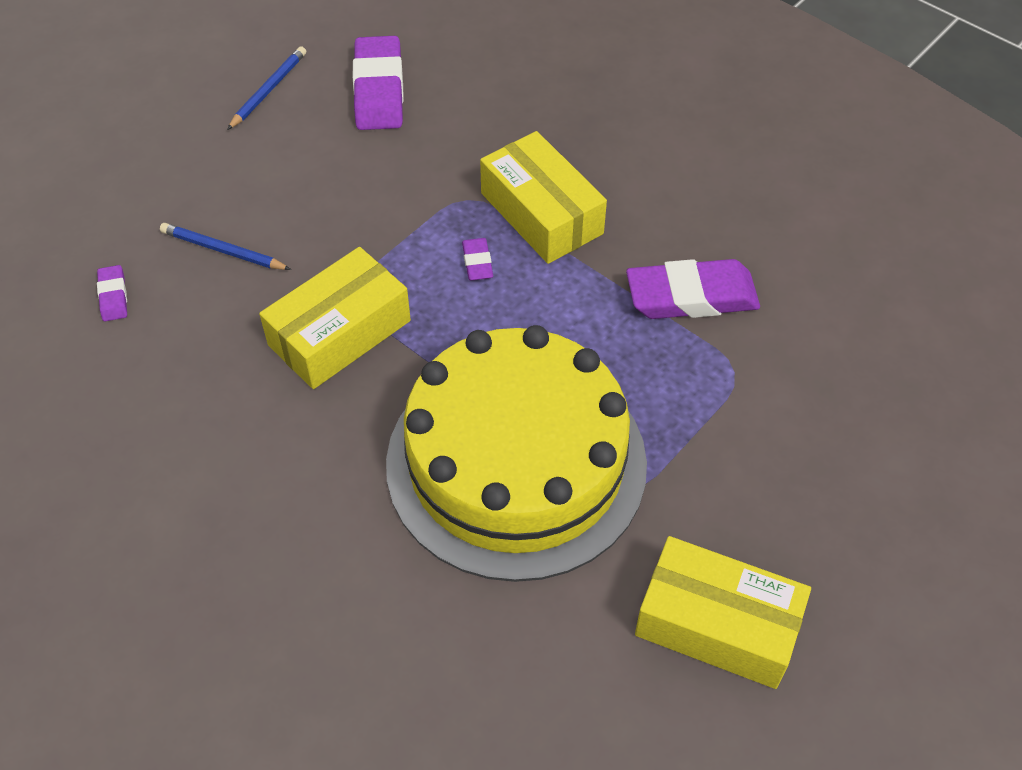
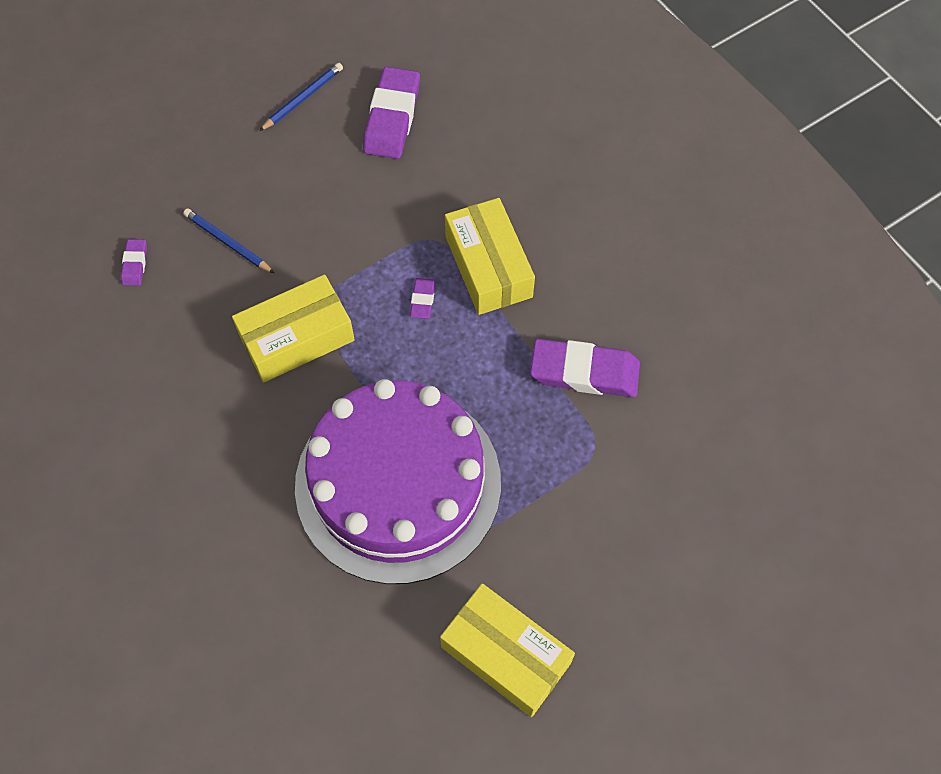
camera: 15 degrees right, 10 degrees up
yellow cake [386,325,647,582] -> purple cake [295,379,501,584]

